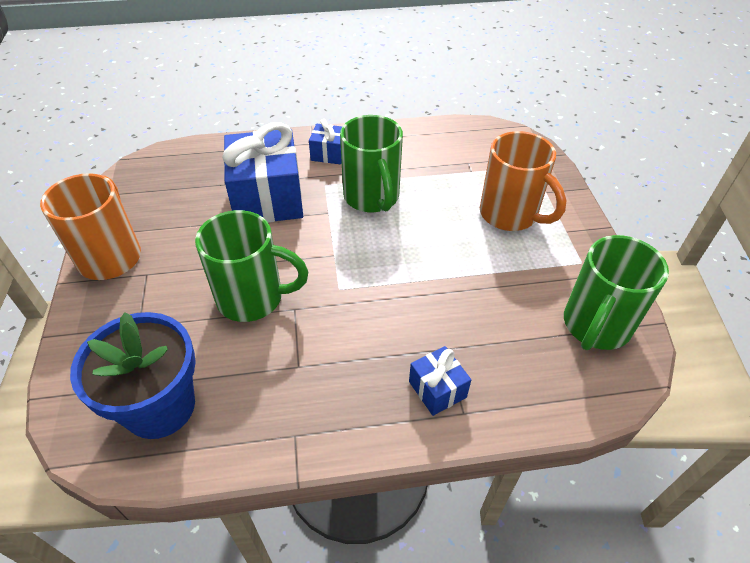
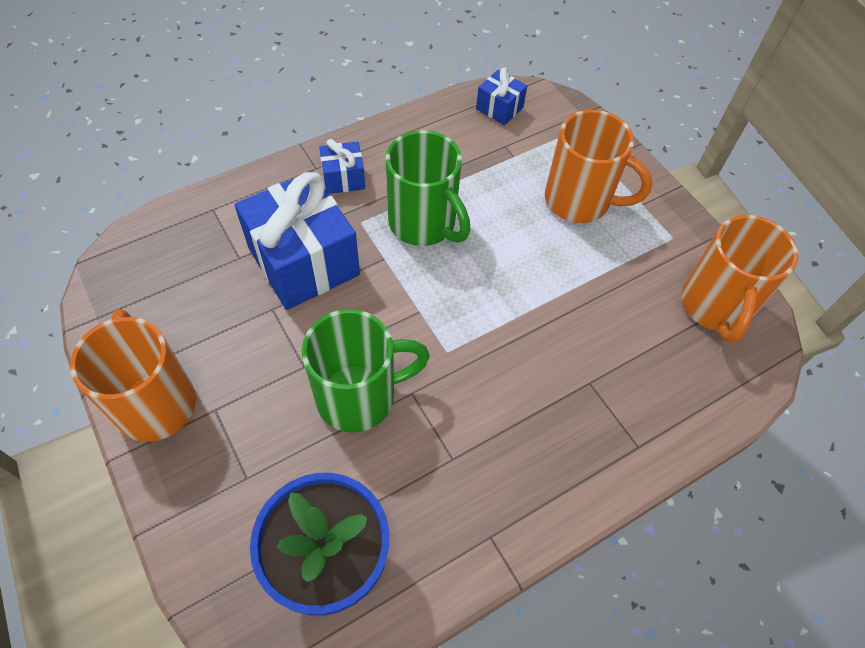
camera: 25 degrees left, 10 degrees up
blue gift [409,346,471,416] -> blue gift moved to [476,68,527,125]
green mug [564,235,669,350] -> orange mug [681,215,798,343]

